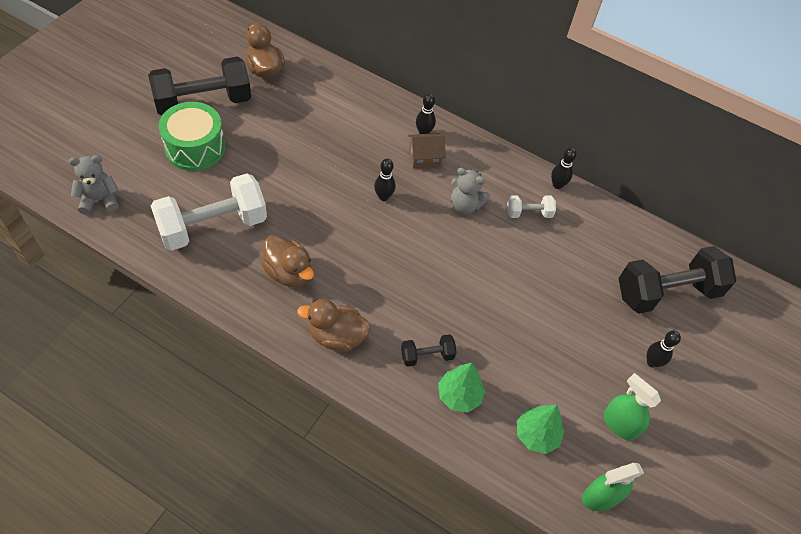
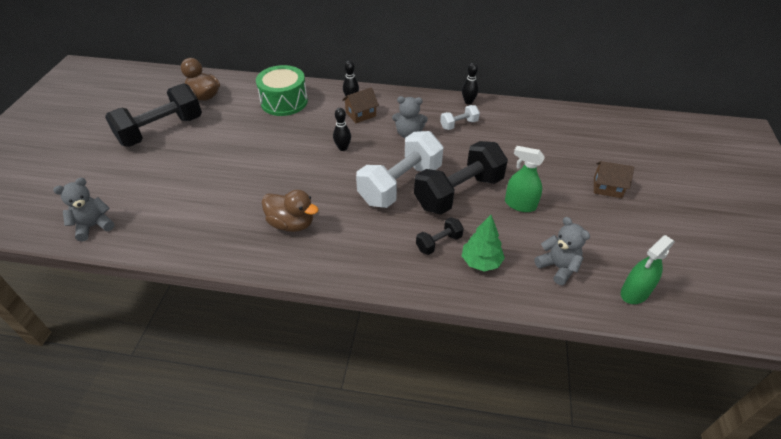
camera: 15 degrees left, 10 degrees down
white dumbbell [151,173,267,251] -> white dumbbell moved to [356,131,443,208]
green drum [159,102,225,171] -> green drum moved to [256,65,308,116]
brown duck [297,299,371,352] -> none
green tree [517,405,564,454] -> grey teddy bear [534,217,590,285]
green spray bottle [603,373,661,440] -> green spray bottle moved to [505,146,545,212]
black dumbbell [619,246,736,314] -> black dumbbell moved to [414,141,508,215]
black bowling pin [647,331,681,368] -> brown house [594,161,634,198]

